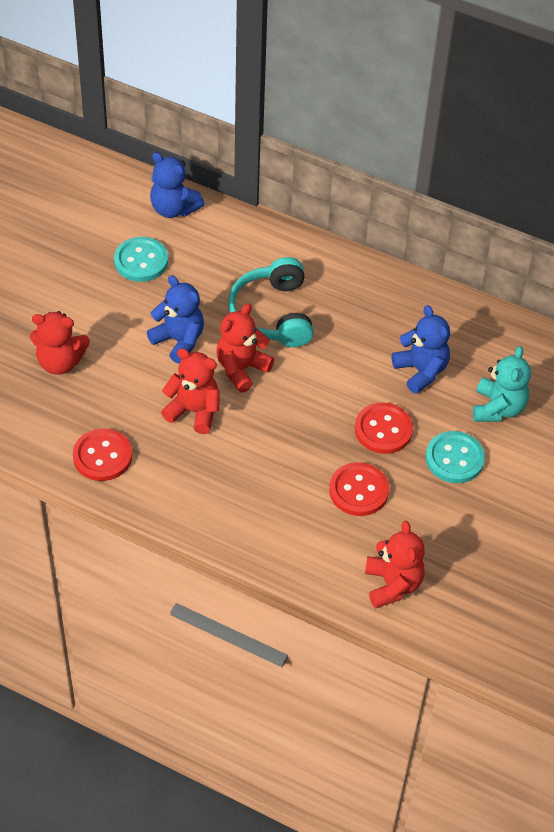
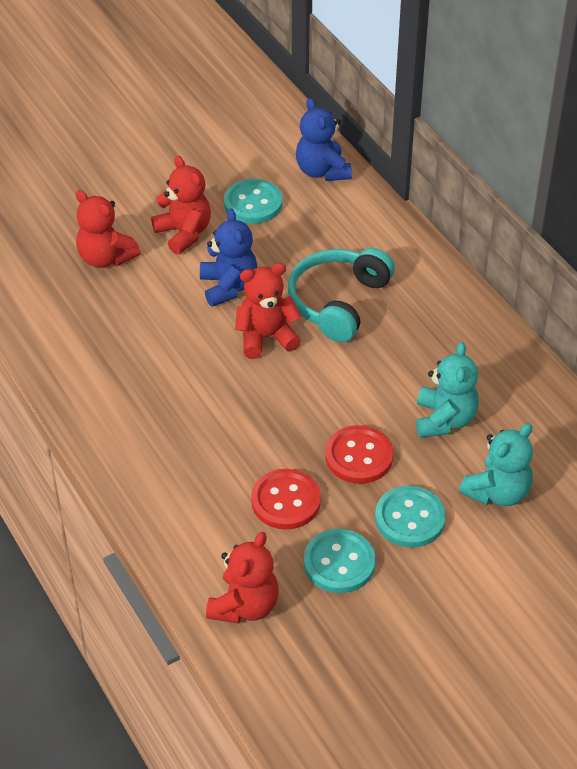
camera: 35 degrees right, 5 degrees down
red button [73,428,132,481] -> none
red teddy bear [161,349,220,434] -> red teddy bear moved to [151,156,211,254]
blue teddy bear [392,305,450,394] -> turquoise teddy bear [416,342,479,438]
none -> turquoise button [304,529,375,593]

